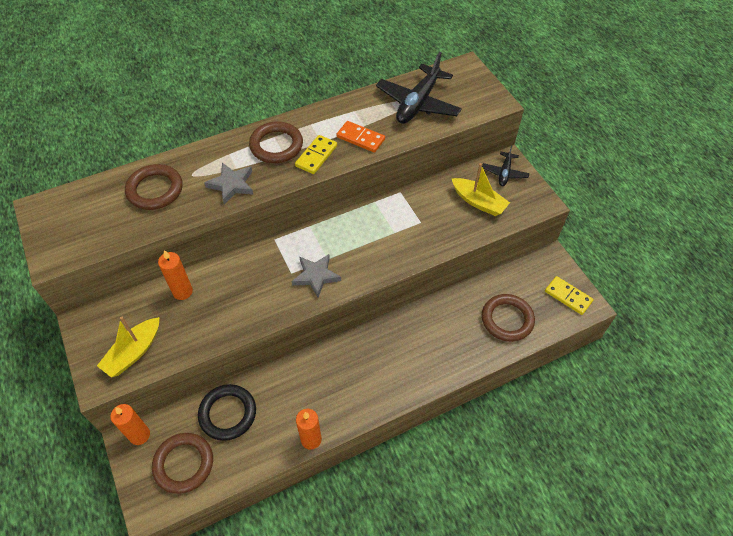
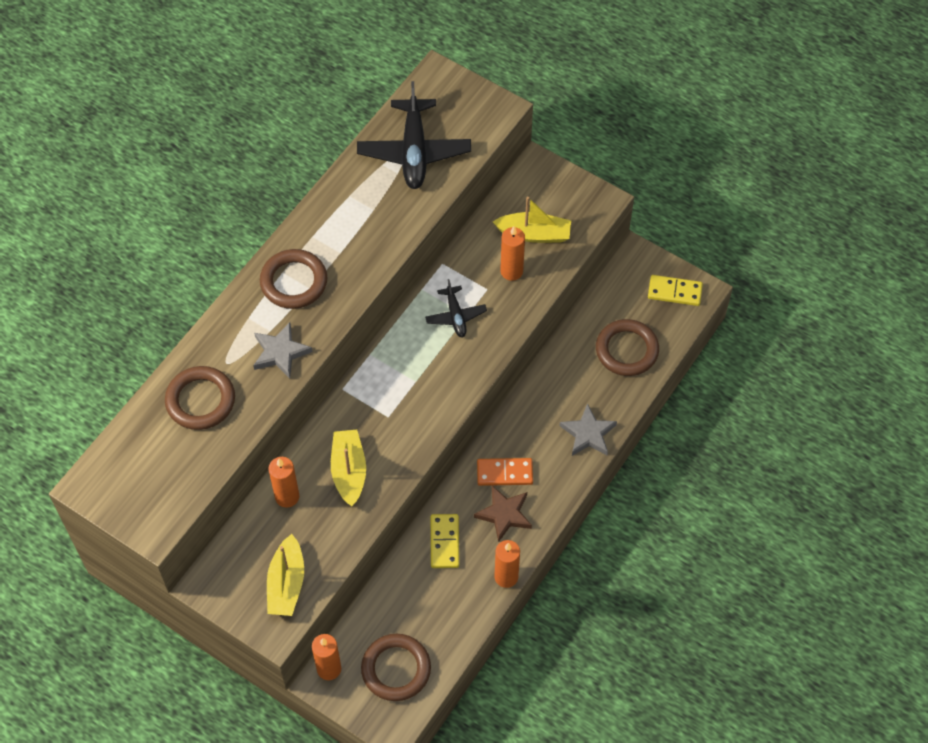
camera: 30 degrees left, 5 degrees up
black ring [198,384,256,441] -> none
grey star [292,254,341,297] -> grey star moved to [560,403,617,456]
yellow domino [295,135,337,174] -> yellow domino moved to [431,514,459,568]
orange domino [336,121,385,153] -> orange domino moved to [477,458,533,486]
black plane [482,145,529,186] -> black plane moved to [425,279,487,337]
none -> yellow boat [331,430,366,507]
none -> brown star [474,486,532,543]
none -> orange candle [500,226,525,281]

